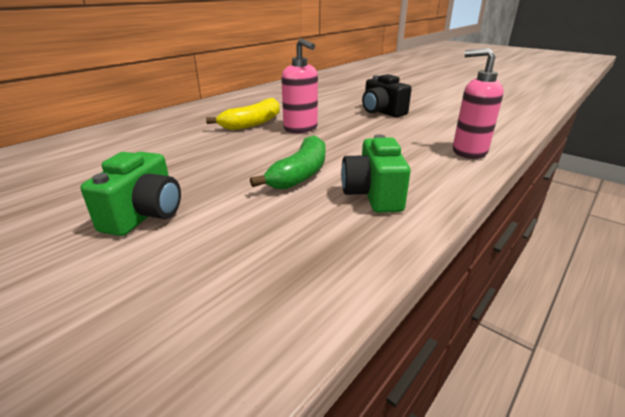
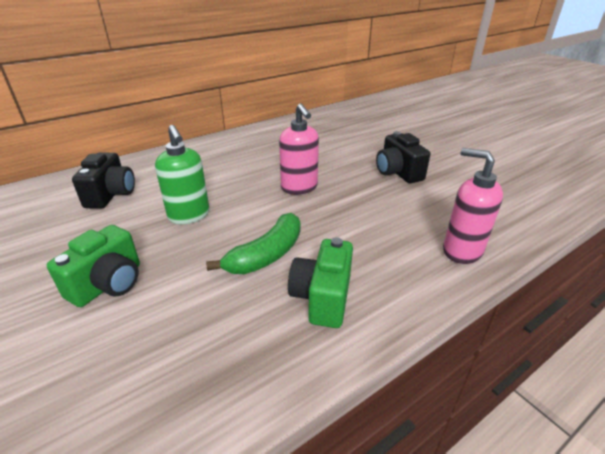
camera: 15 degrees right, 5 degrees up
yellow banana [206,98,280,130] -> none
none -> black camera [72,152,135,209]
none -> green soap dispenser [155,125,209,224]

